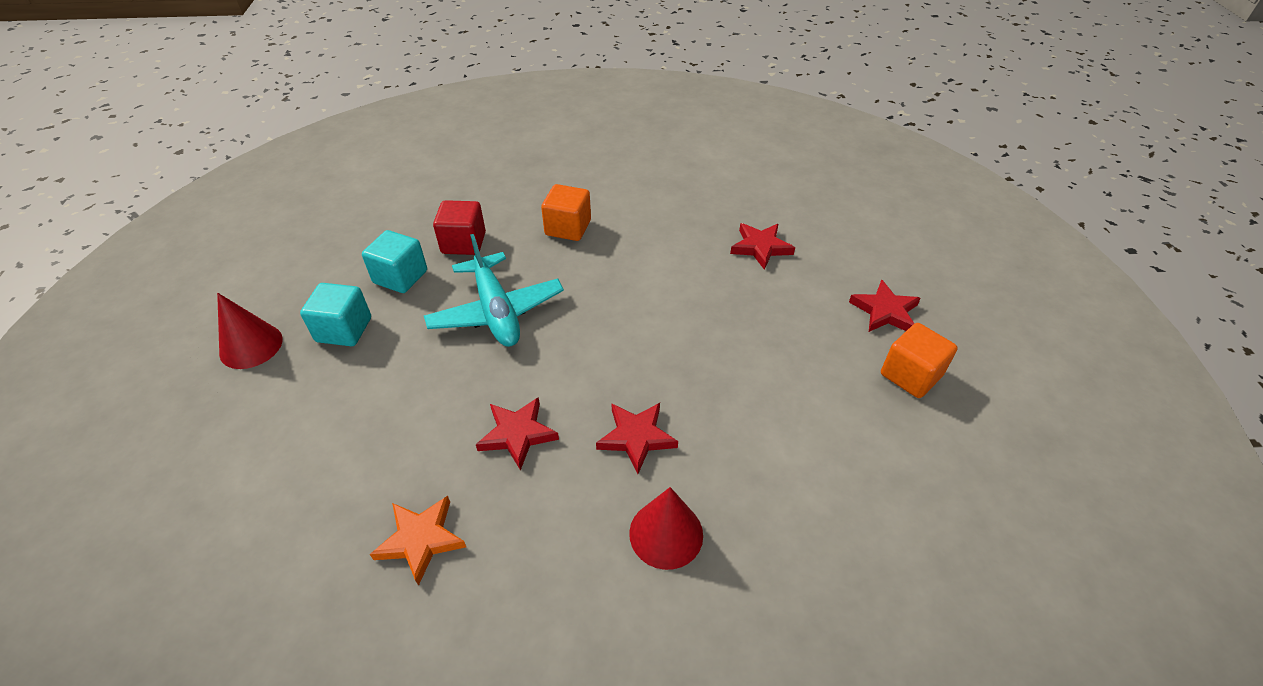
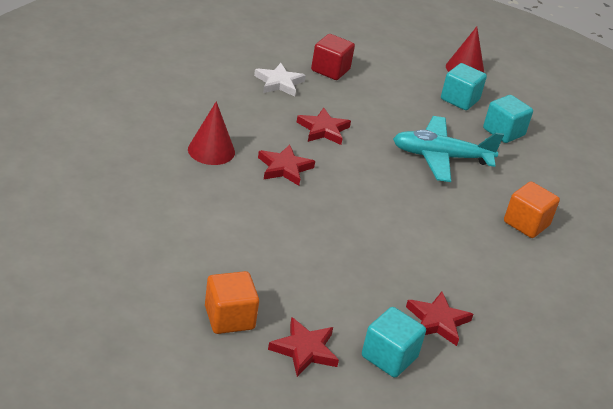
camera: 110 degrees right, 10 degrees down
orange star [370,496,466,586] -> white star [254,63,306,97]
red cube [433,200,486,255] -> red cube moved to [311,34,355,80]
none -> turquoise cube [362,307,426,377]

